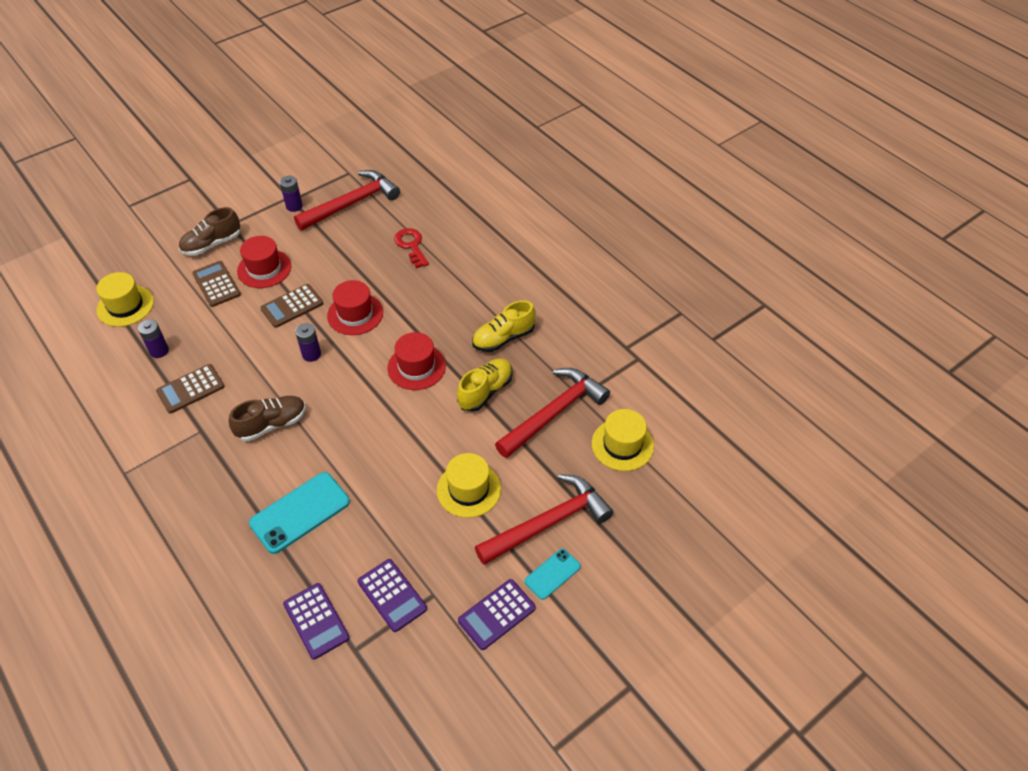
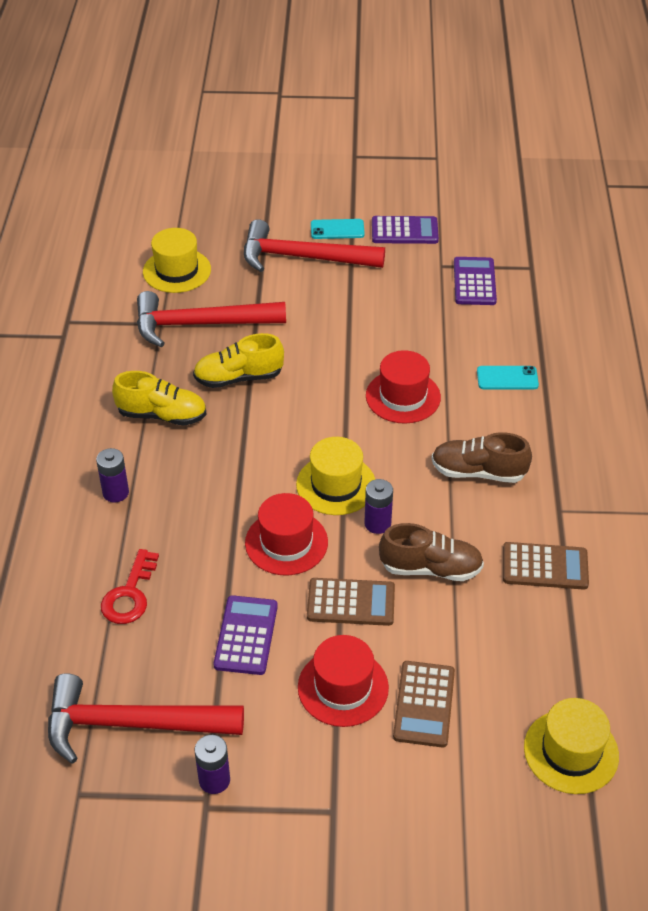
camera: 140 degrees left, 5 degrees down
purple battery [138,319,169,358] -> purple battery moved to [96,448,129,502]
brown shoe [179,207,240,256] -> brown shoe moved to [379,523,484,581]
turquoise phone [249,472,350,554] -> turquoise phone [477,366,539,389], size x0.57
purple calculator [283,583,350,660] -> purple calculator moved to [214,595,278,675]
red hat [387,332,446,390] -> red hat moved to [366,350,441,424]
yellow hat [437,453,501,518] -> yellow hat moved to [296,437,375,515]

